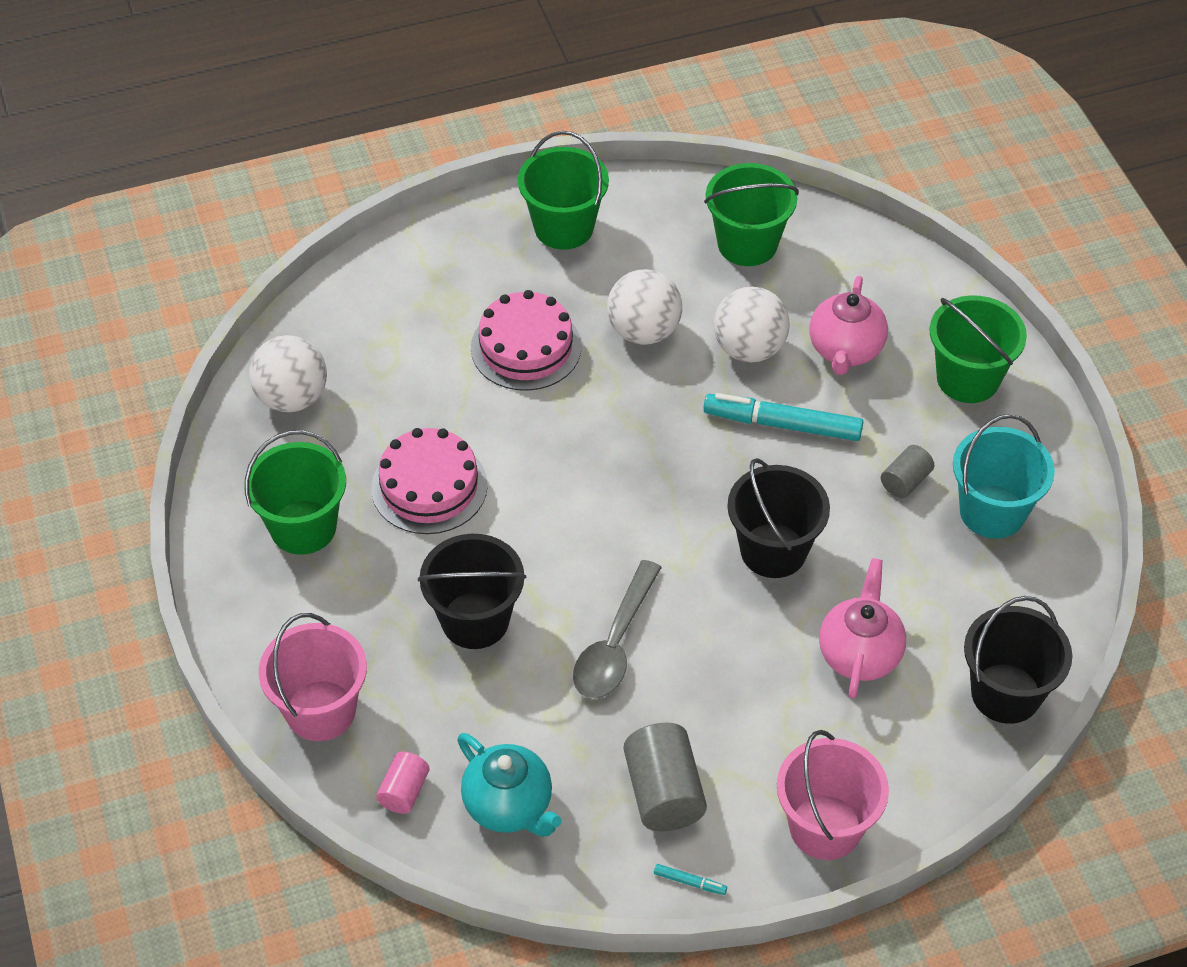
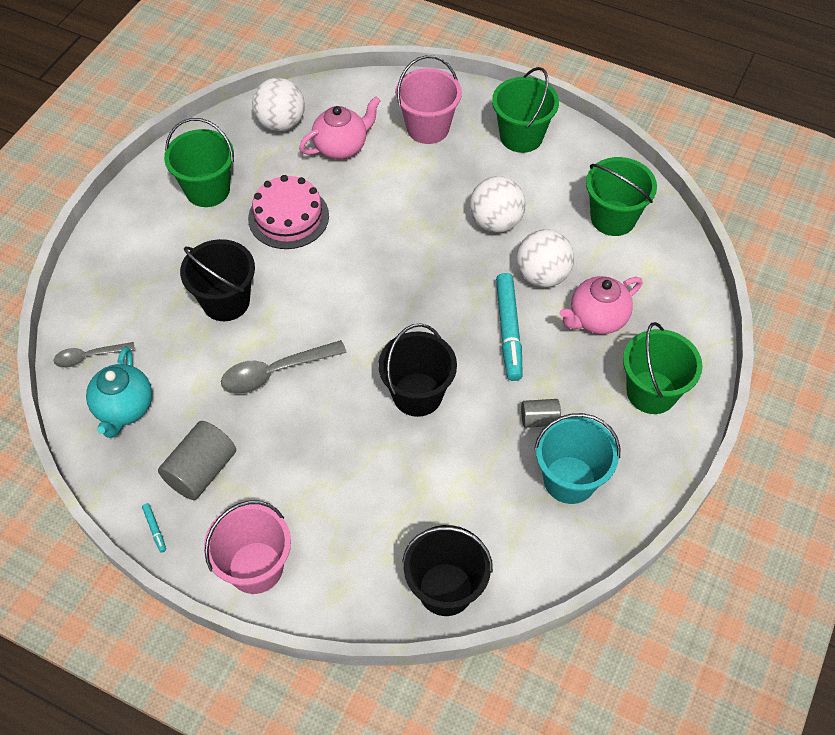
camera: 45 degrees right, 5 degrees up
pink bucket [259,613,367,741] -> pink bucket moved to [395,55,462,144]
pink cylinder [376,752,430,814] -> grey spoon [54,342,135,368]
pink cake [471,290,582,391] -> none
turquoise marker [703,393,863,441] -> turquoise marker turned 150 degrees counterclockwise [496,273,523,381]
pink teapot [819,558,906,699] -> pink teapot moved to [299,96,381,159]

